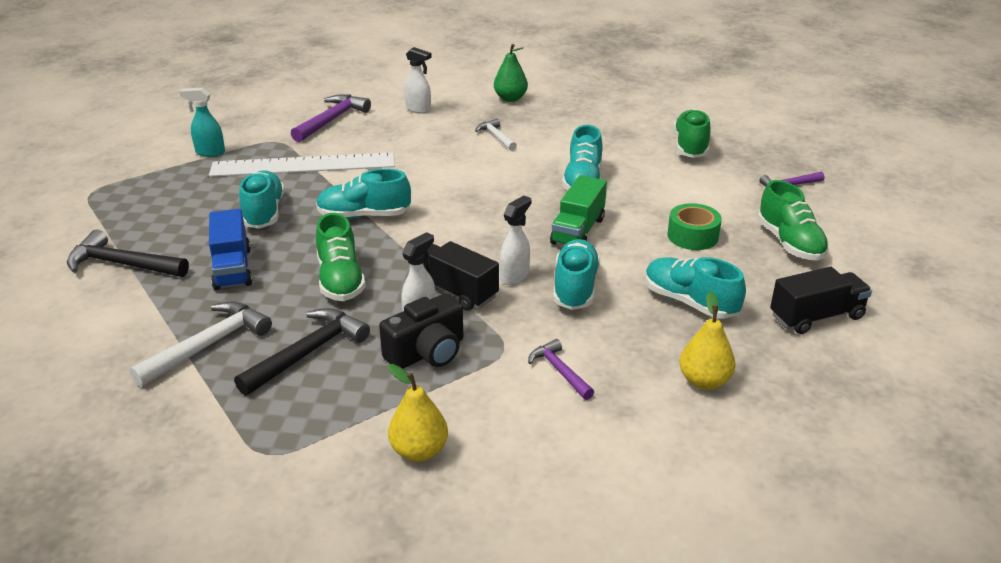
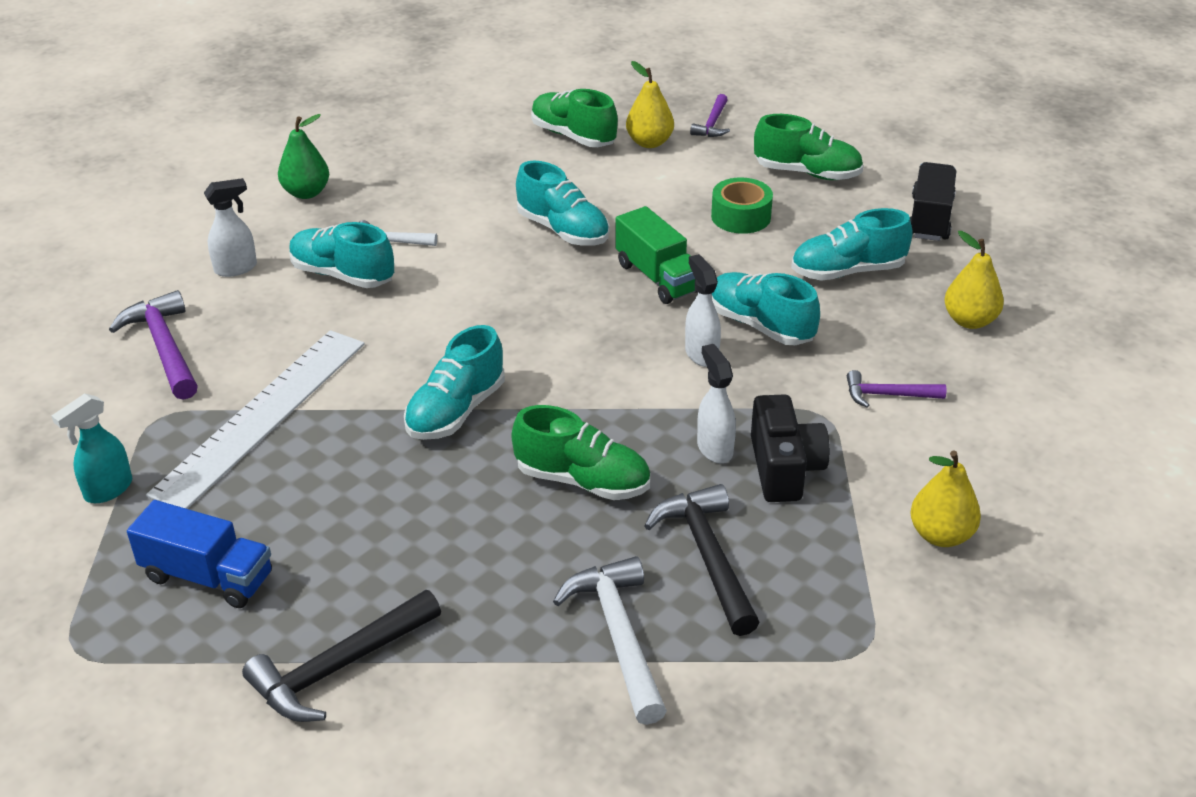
camera: 55 degrees left, 5 degrees up
blue truck [209,209,252,290] -> blue truck moved to [127,500,272,608]
turquoise shoe [239,170,285,229] -> turquoise shoe moved to [289,222,394,288]
black truck [423,241,499,311] -> none
none -> yellow pear [626,61,674,148]

